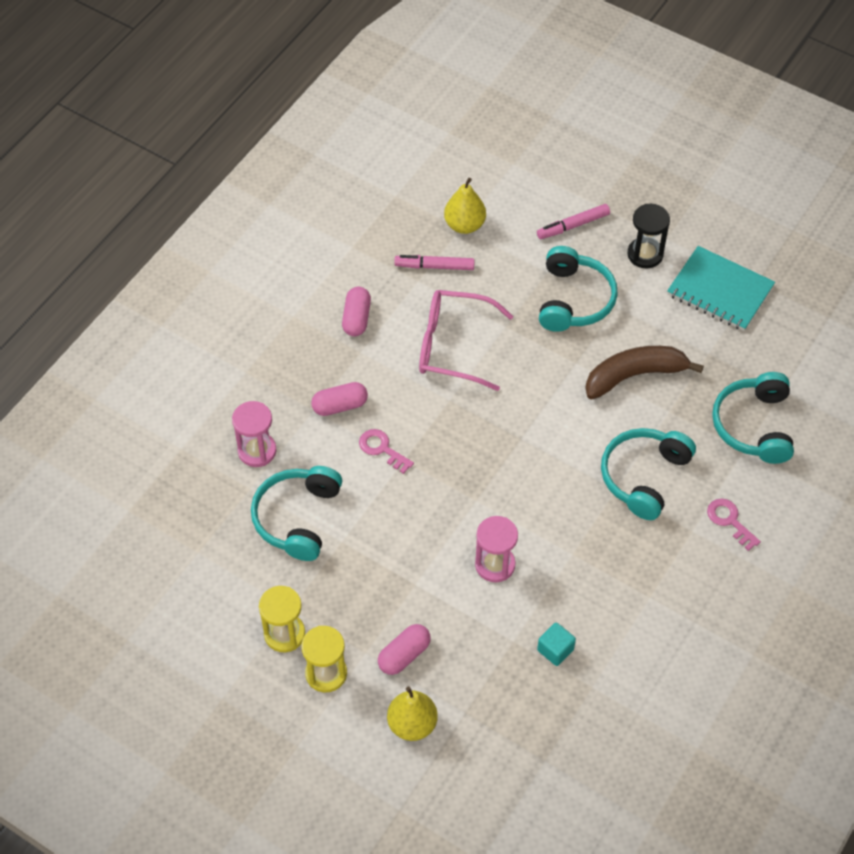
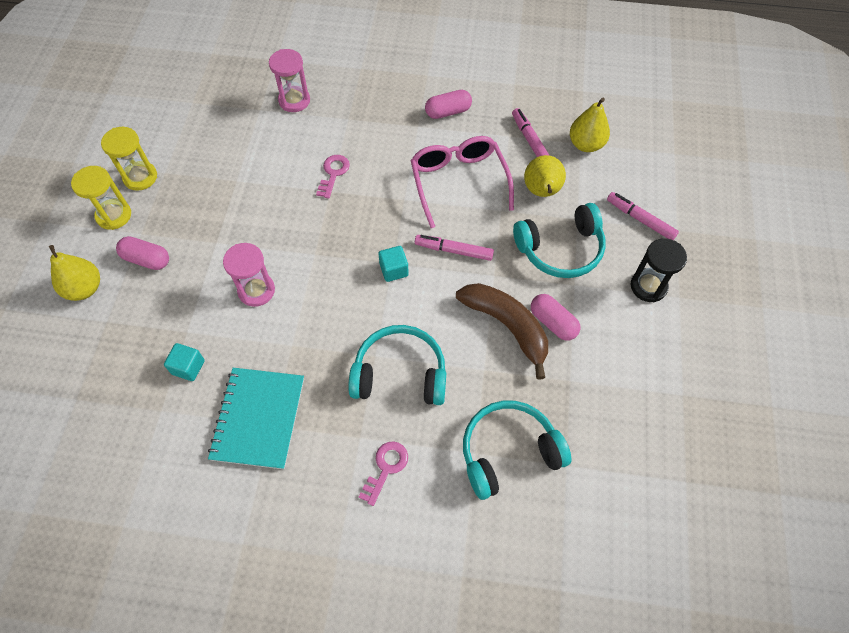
camera: 65 degrees right, 5 degrees up
turquoise headphones [251,466,342,561] -> none
pink capsule [311,382,368,416] -> pink capsule moved to [531,294,580,341]
turquoise notebook [667,246,775,331] -> turquoise notebook moved to [208,368,304,469]
none -> turquoise cube [379,246,409,282]
none -> pink marker [415,235,494,261]
none -> yellow pear [524,155,566,197]

